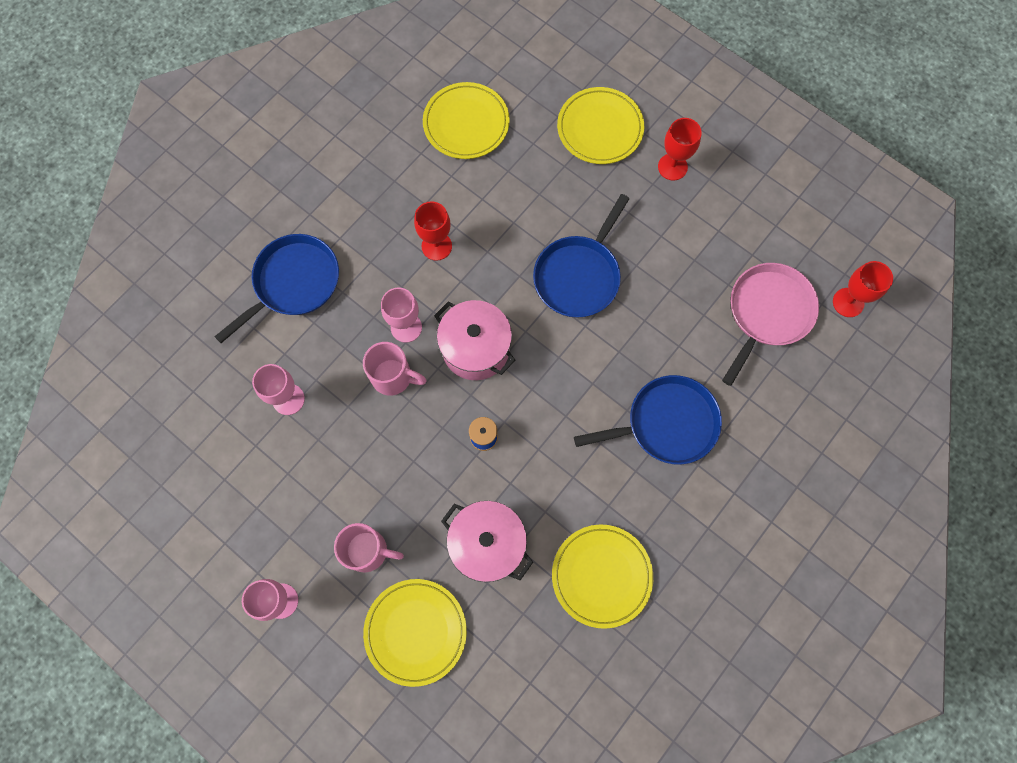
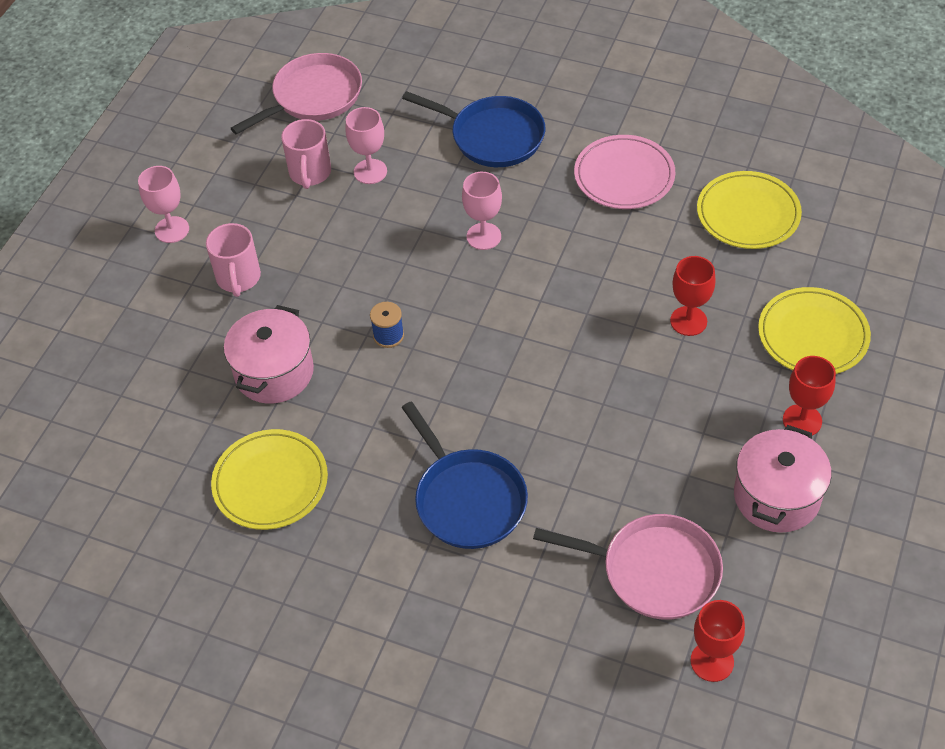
camera: 75 degrees right, 20 degrees down
pink mug [363,342,427,396] -> pink mug moved to [281,119,331,189]
yellow plate [363,579,467,687] -> none
red goblet [414,201,452,261] -> red goblet moved to [670,256,716,336]
pink pot [434,300,515,380] -> pink pot moved to [734,425,832,533]
blue pan [533,194,630,318] -> none
none -> pink pan [230,53,362,135]
none -> pink plate [574,135,676,209]

